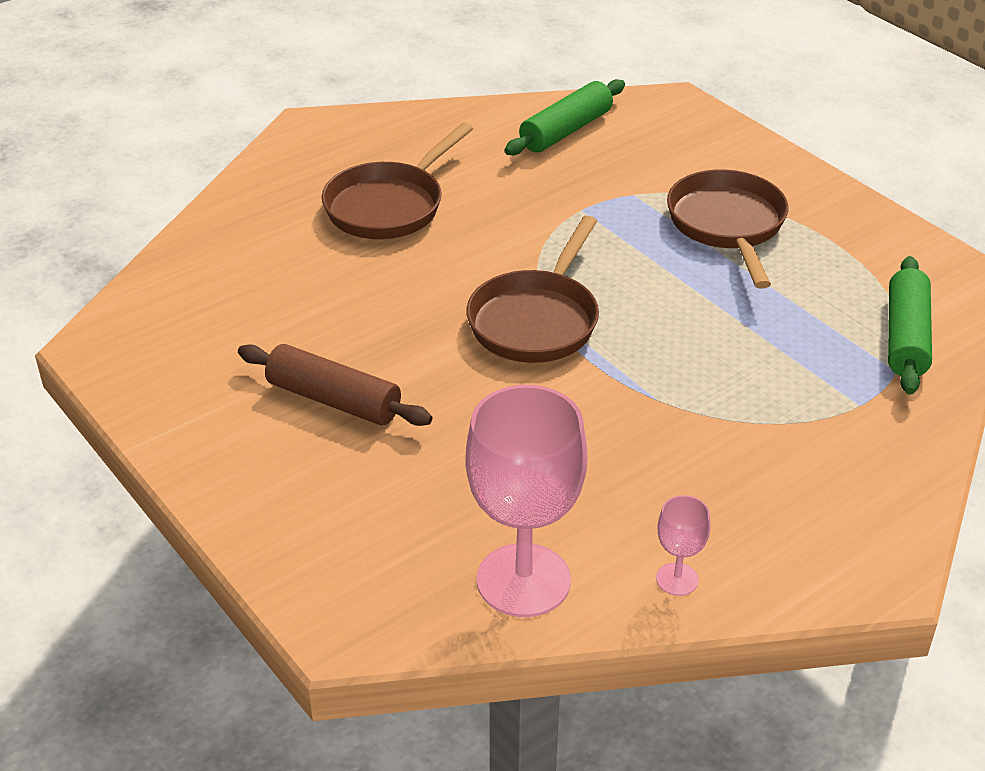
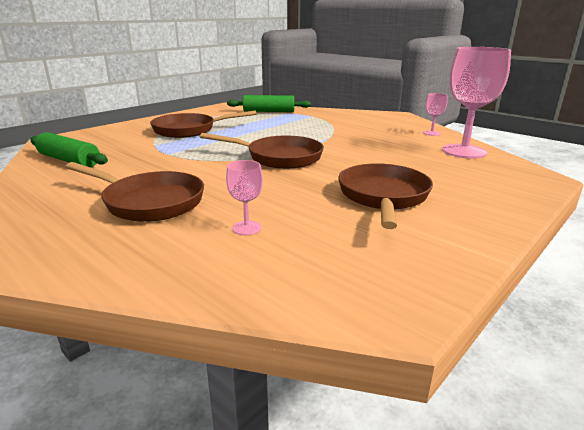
camera: 100 degrees left, 15 degrees down
brown rolling pin [238,344,432,426] -> brown pan [338,163,433,229]
none -> pink goblet [226,160,263,235]

